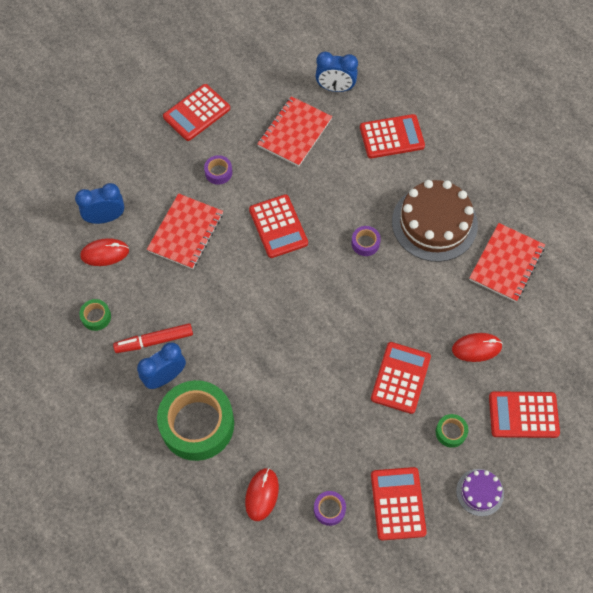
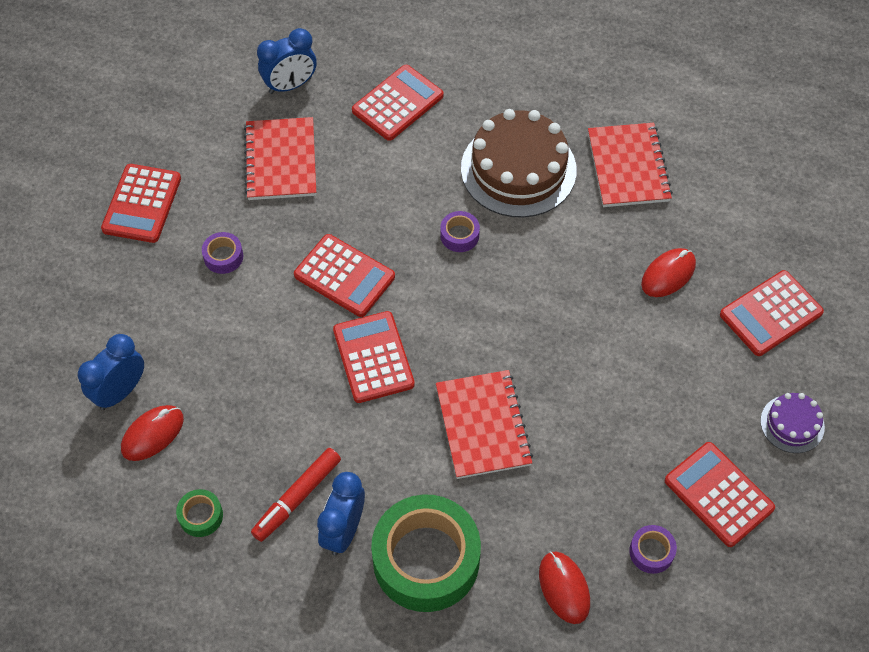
camera: 35 degrees left, 5 degrees down
red notebook [147,193,223,269] -> red notebook moved to [436,370,533,479]
red calculator [371,342,431,414] -> red calculator moved to [333,311,415,403]
green tape [436,414,468,448] -> none

